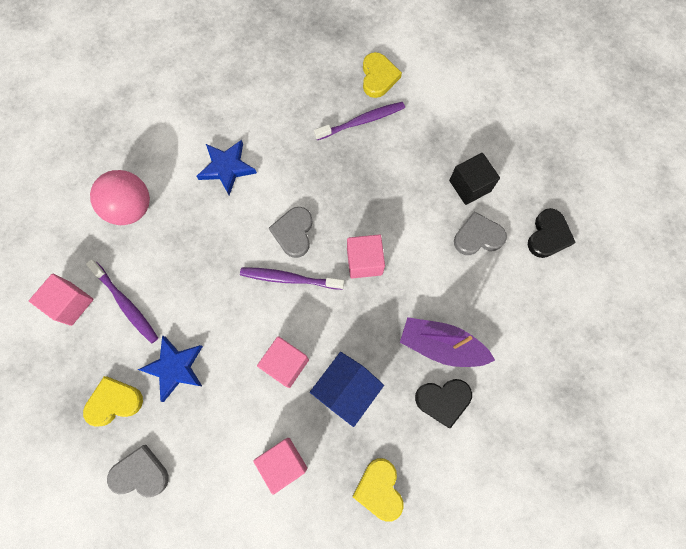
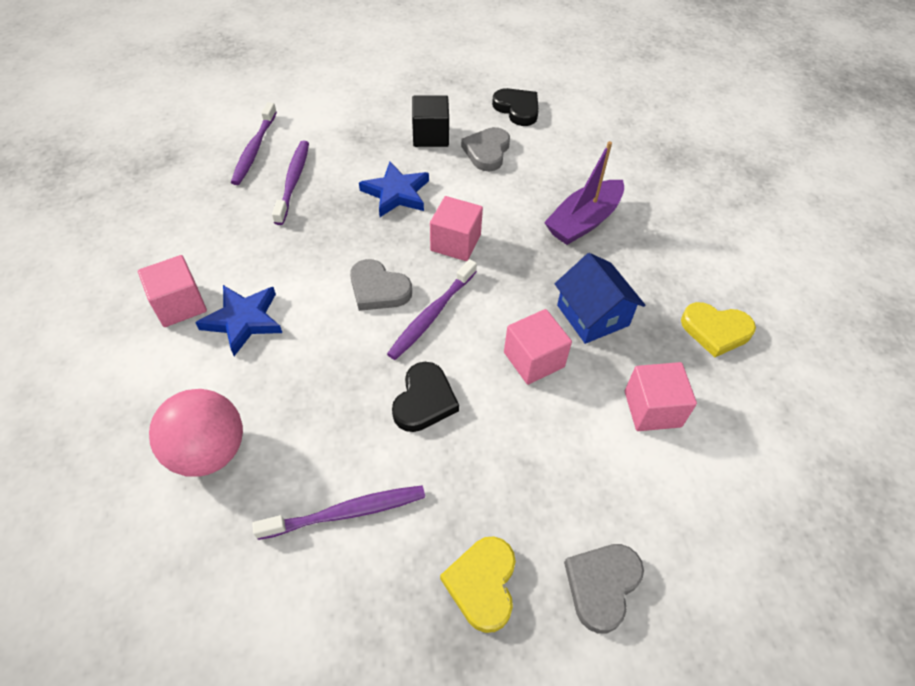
camera: 65 degrees left, 20 degrees down
pink cube [29,274,94,326] -> pink cube moved to [138,255,207,327]
blue star [138,335,203,402] -> blue star moved to [359,162,429,217]
yellow heart [363,52,402,98] -> purple toothbrush [231,102,277,185]
black heart [415,379,472,428] -> black heart moved to [392,362,459,432]

